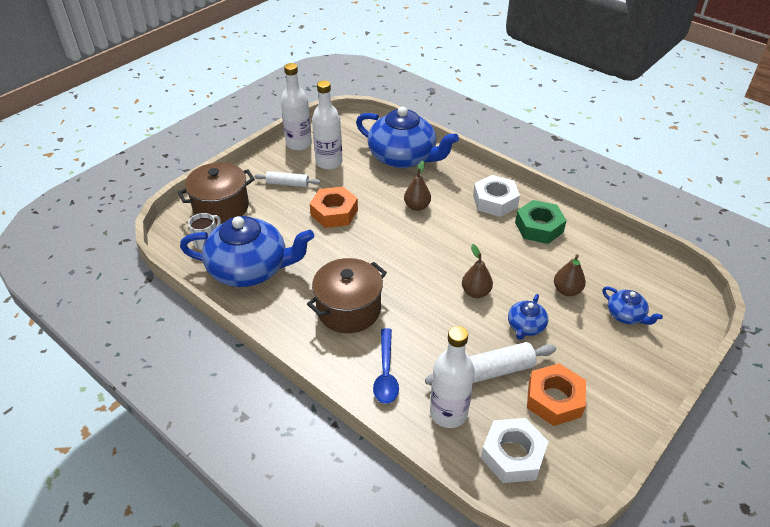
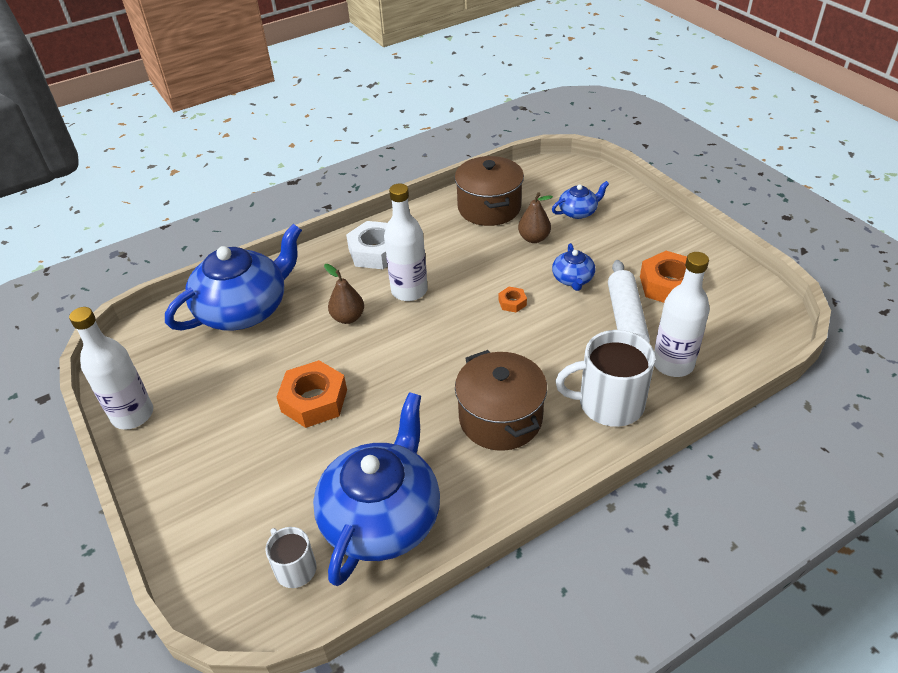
camera: 70 degrees left, 0 degrees up
brown pot [177,162,255,225] -> brown pot moved to [455,156,524,226]
white rolling pin [254,171,320,187] -> none
white bottle [312,80,342,170] -> white bottle moved to [384,184,428,301]
blue spoon [373,328,399,404] -> white mug [555,330,655,427]
brown pear [462,244,493,298] -> orange nut [499,287,527,313]
white nut [481,418,549,483] -> none
blue teapot [508,294,548,340] -> blue teapot turned 45 degrees clockwise [552,243,595,291]
green nut [515,200,567,244] -> none

